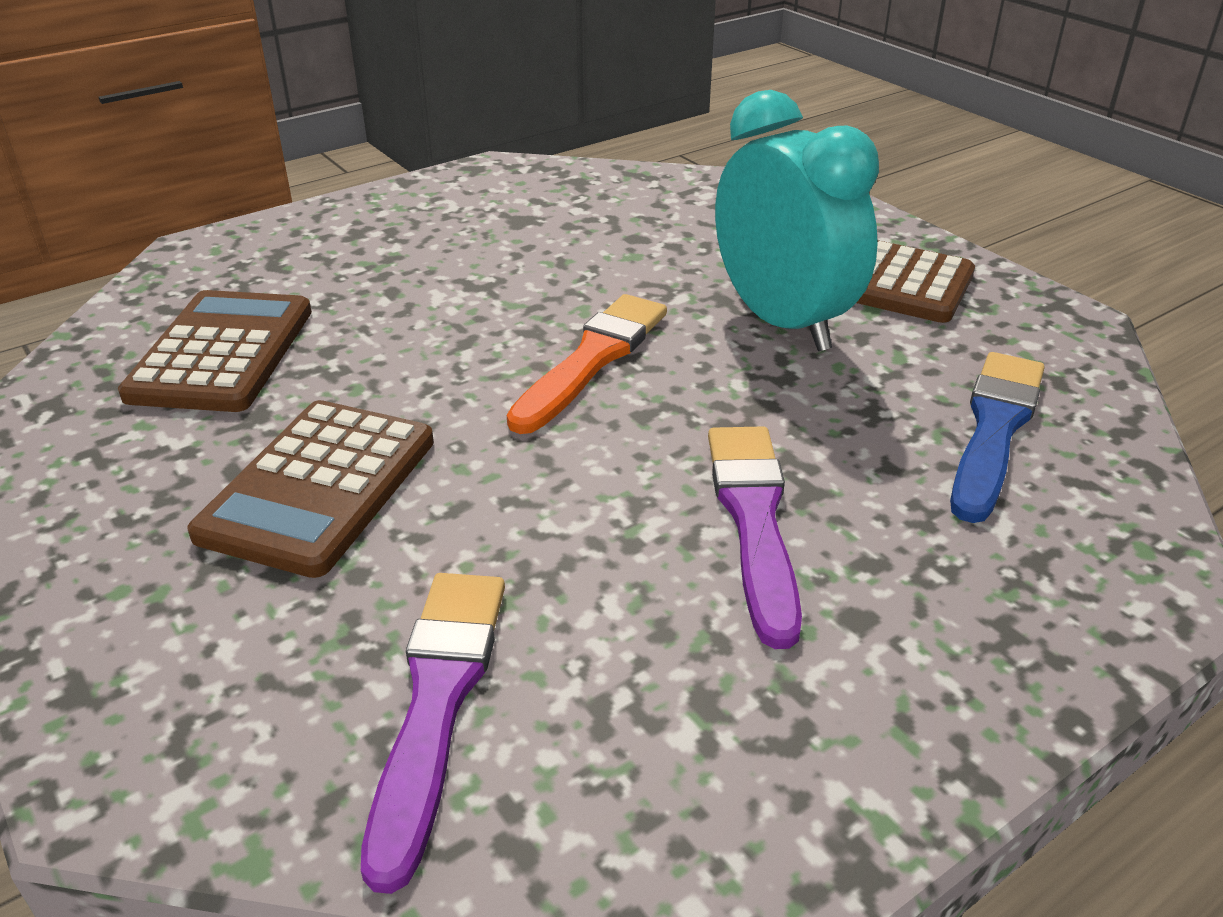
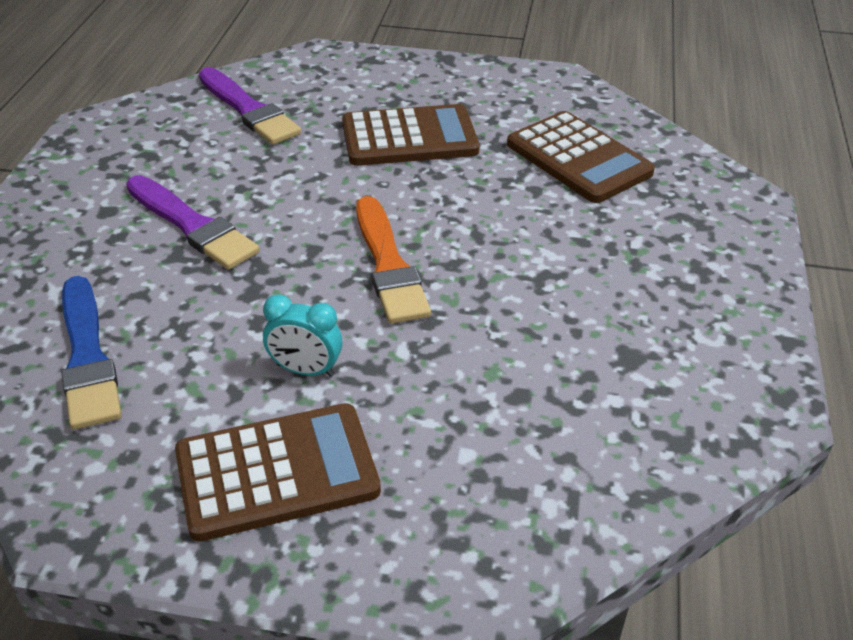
camera: 135 degrees right, 5 degrees up
brown calculator [187,400,434,578] -> brown calculator turned 105 degrees clockwise [342,104,480,166]
turquoise clock [715,90,879,351] -> turquoise clock [263,294,342,377], size x0.46

